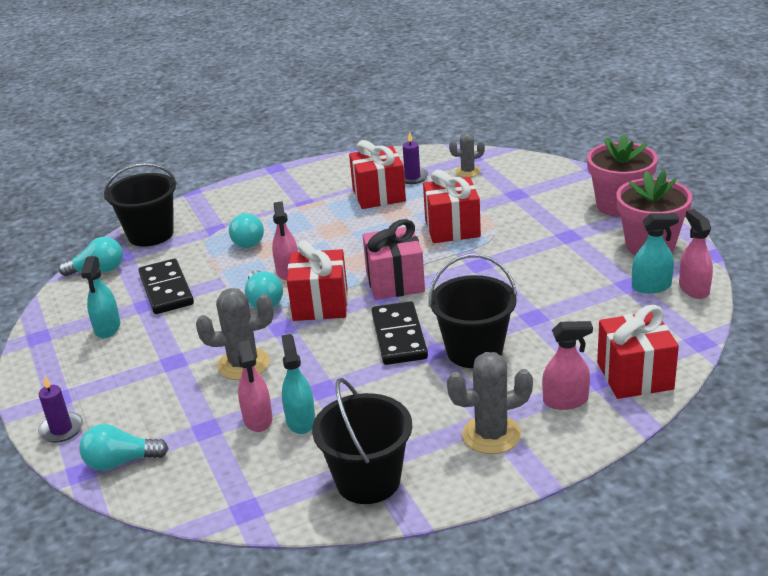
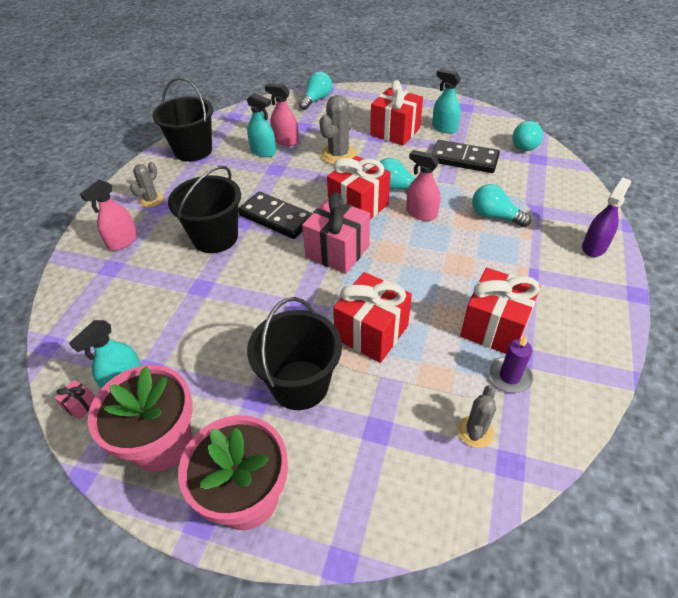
camera: 130 degrees right, 15 degrees up
purple candle [38,376,83,443] -> none
black bucket [104,163,177,247] -> black bucket moved to [247,297,342,410]
grey cactus [447,352,533,454] -> grey cactus [130,162,163,207], size x0.61
red gift [597,305,679,399] -> red gift moved to [370,80,423,146]
pink spray bottle [679,209,713,299] -> pink gift [54,380,95,420]
none -> purple spray bottle [582,177,631,257]

